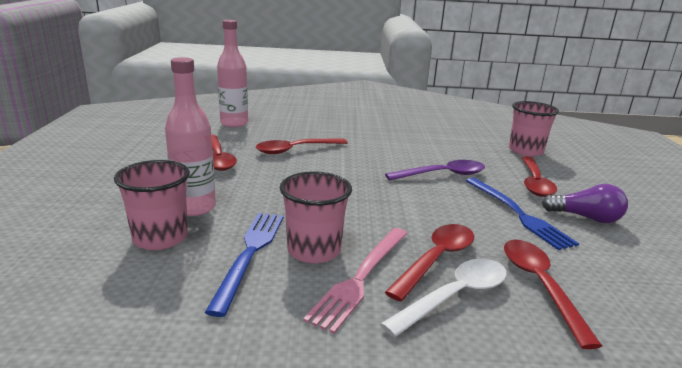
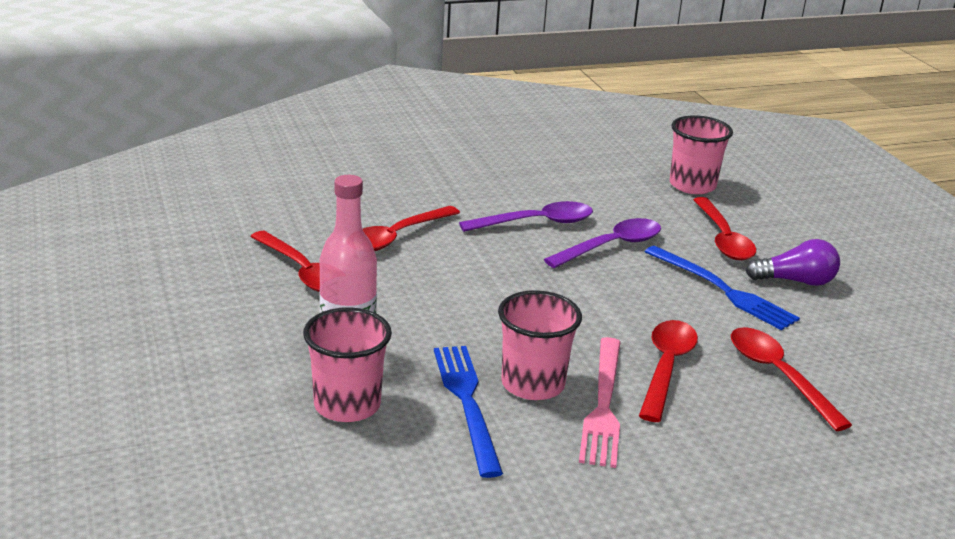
camera: 20 degrees left, 5 degrees up
pink bottle [217,20,248,127] -> none
white spoon [380,259,507,337] -> none
none -> purple spoon [459,201,593,232]

